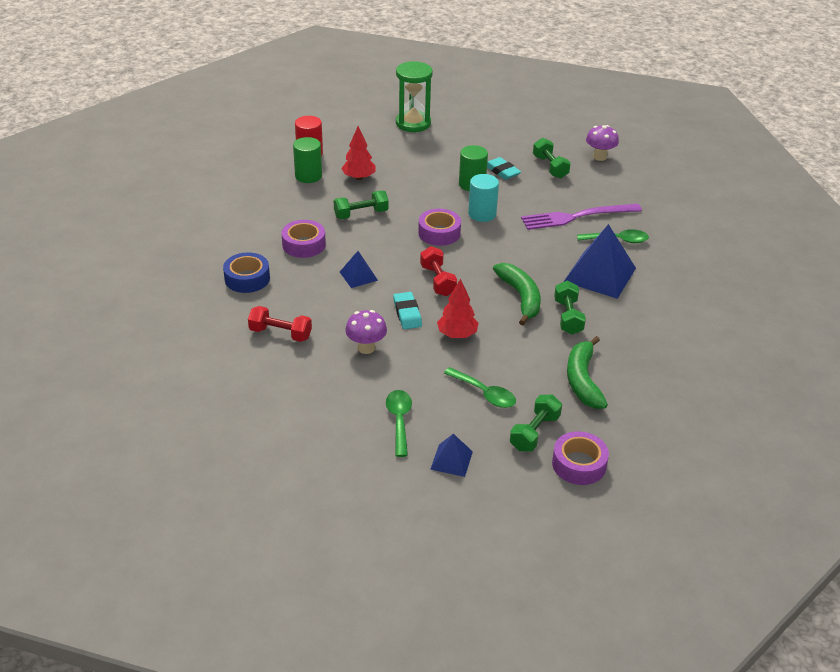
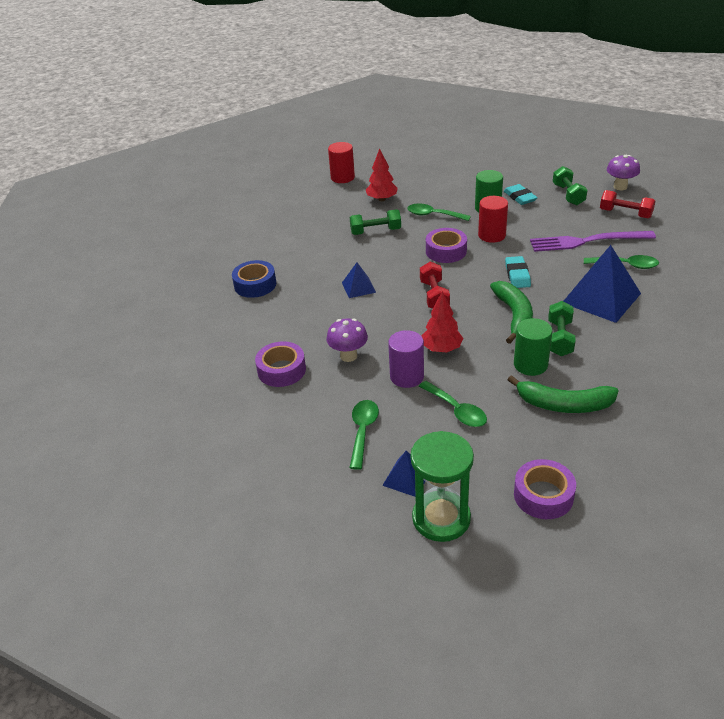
camera: 15 degrees right, 0 degrees up
red dumbbell [248,306,312,342] -> red dumbbell moved to [600,190,655,219]
purple tape [281,220,326,258] -> purple tape moved to [255,341,306,387]
green cylinder [293,137,322,183] -> green cylinder moved to [514,318,552,376]
turquoise eraser [393,292,422,329] -> turquoise eraser moved to [505,256,531,288]
green hourglass [396,61,433,132] -> green hourglass moved to [411,431,474,542]
turquoise cylinder [468,174,499,222] -> red cylinder [478,196,508,243]
green dumbbell [510,394,562,451] -> none
green banana [567,336,608,409] -> green banana turned 90 degrees counterclockwise [508,375,619,413]
none -> purple cylinder [388,330,424,388]
none -> green spoon [407,204,471,221]

